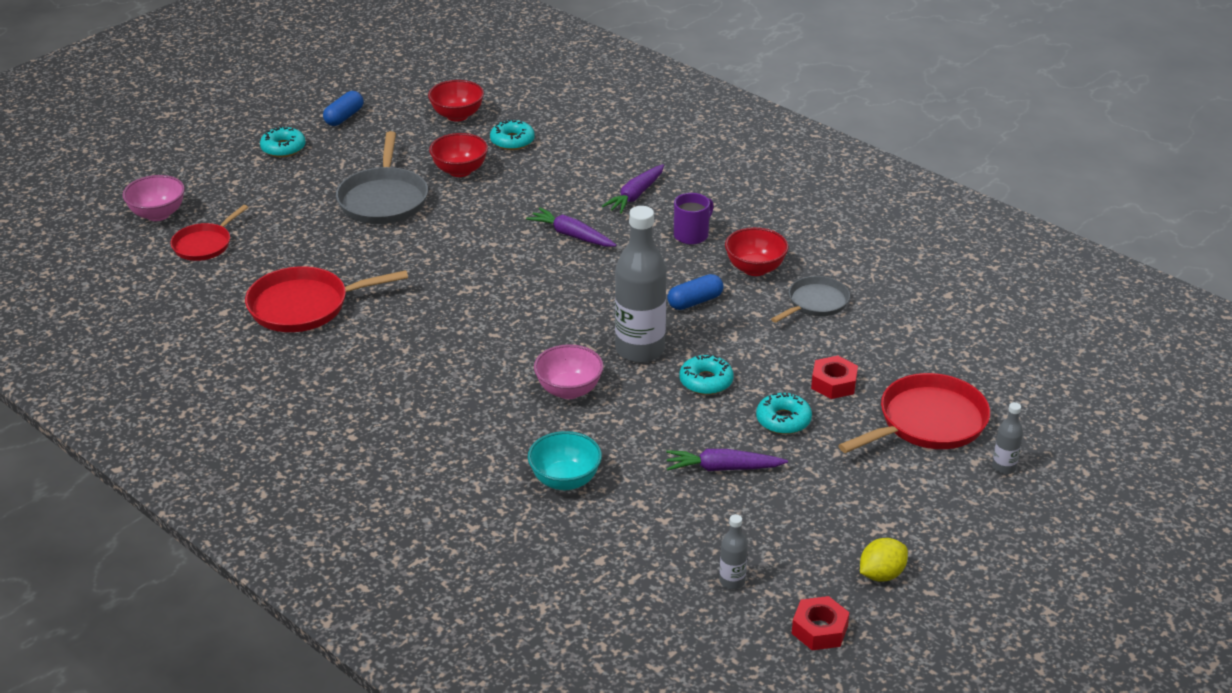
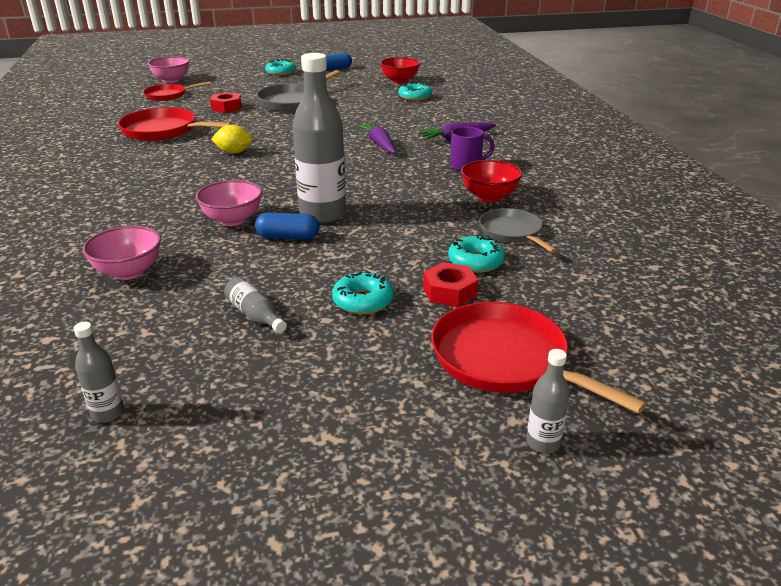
camera: 35 degrees right, 5 degrees down
red bowl [429,133,488,177] -> none
turquoise bowl [528,431,602,490] -> pink bowl [82,226,161,280]
purple carrot [666,449,788,471] -> grey bottle [224,277,287,333]
blue capsule [667,274,723,310] -> blue capsule moved to [255,213,319,240]
turquoise donut [680,355,733,395] -> turquoise donut moved to [448,235,505,273]
grey pan [771,276,850,323] -> grey pan turned 105 degrees counterclockwise [479,208,557,253]
red nut [792,596,850,650] -> red nut moved to [210,92,242,113]
red pan [838,373,990,453] -> red pan turned 135 degrees counterclockwise [431,302,647,414]
yellow lemon [860,538,908,582] -> yellow lemon moved to [211,124,253,154]

